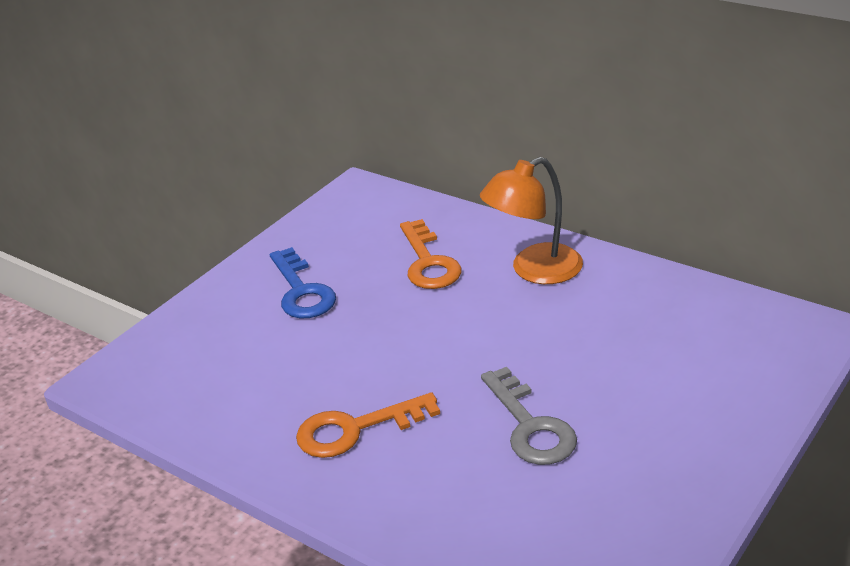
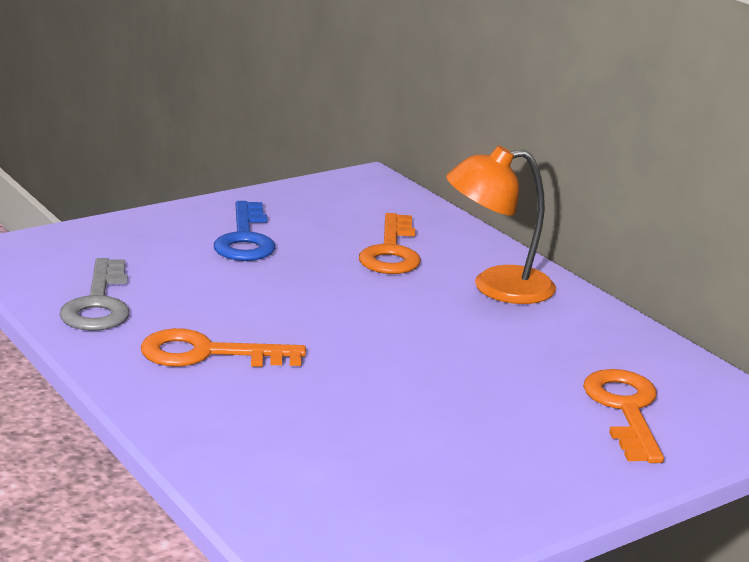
camera: 15 degrees right, 10 degrees down
grey key [481,367,577,465] -> grey key moved to [60,258,130,331]
none -> orange key [583,369,664,463]

